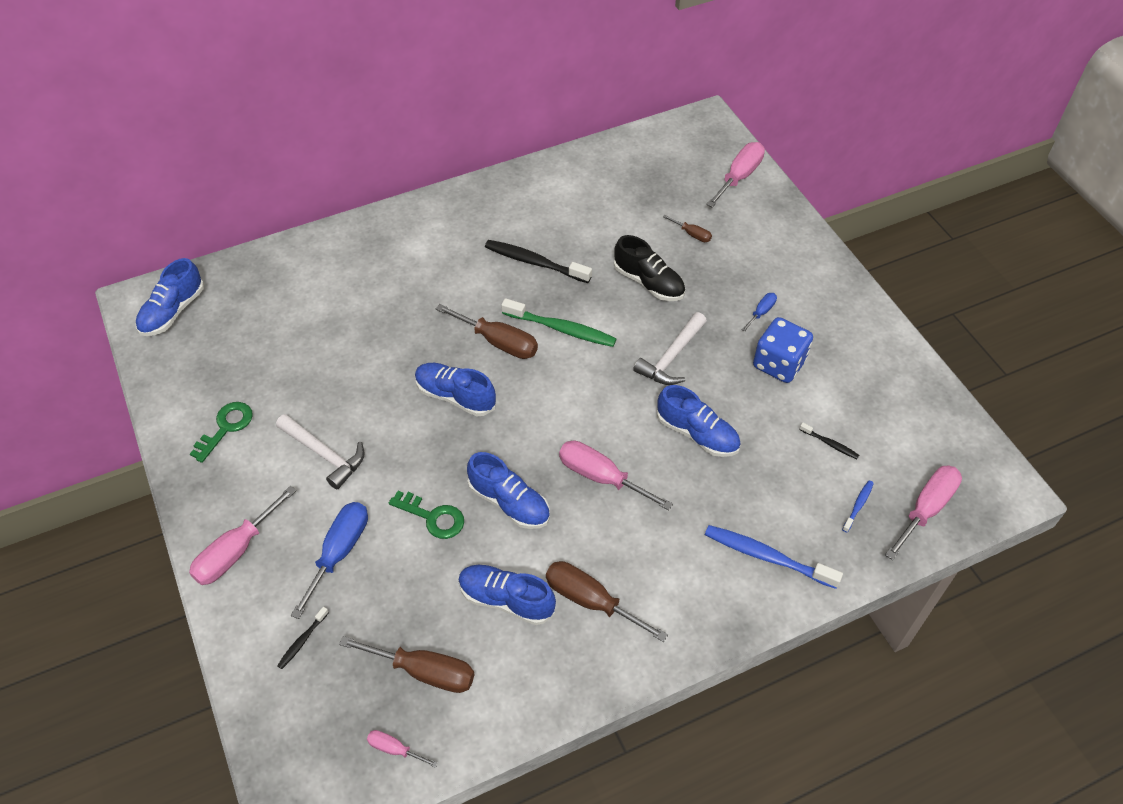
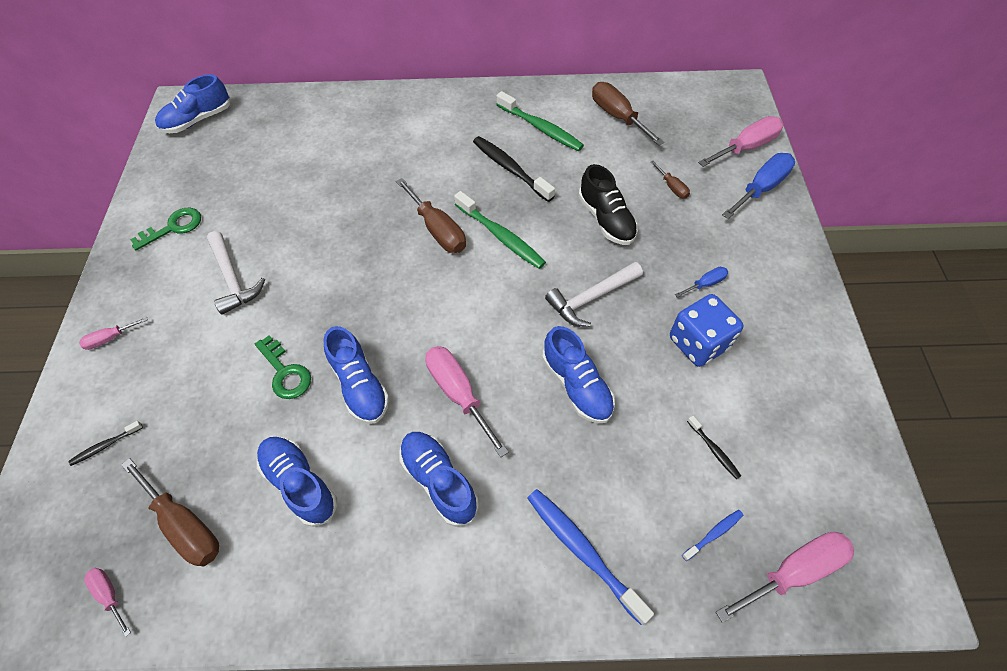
camera: 25 degrees right, 5 degrees up
pink screwdriver [189,486,296,585] -> pink screwdriver [79,317,148,350], size x0.52
blue screwdriver [291,502,368,619] -> blue screwdriver moved to [722,153,795,219]
blue shoe [415,363,496,416] -> blue shoe moved to [399,432,479,527]
brown screwdriver [546,561,668,642] -> brown screwdriver moved to [592,82,664,146]
none -> green toothbrush [496,91,584,151]

